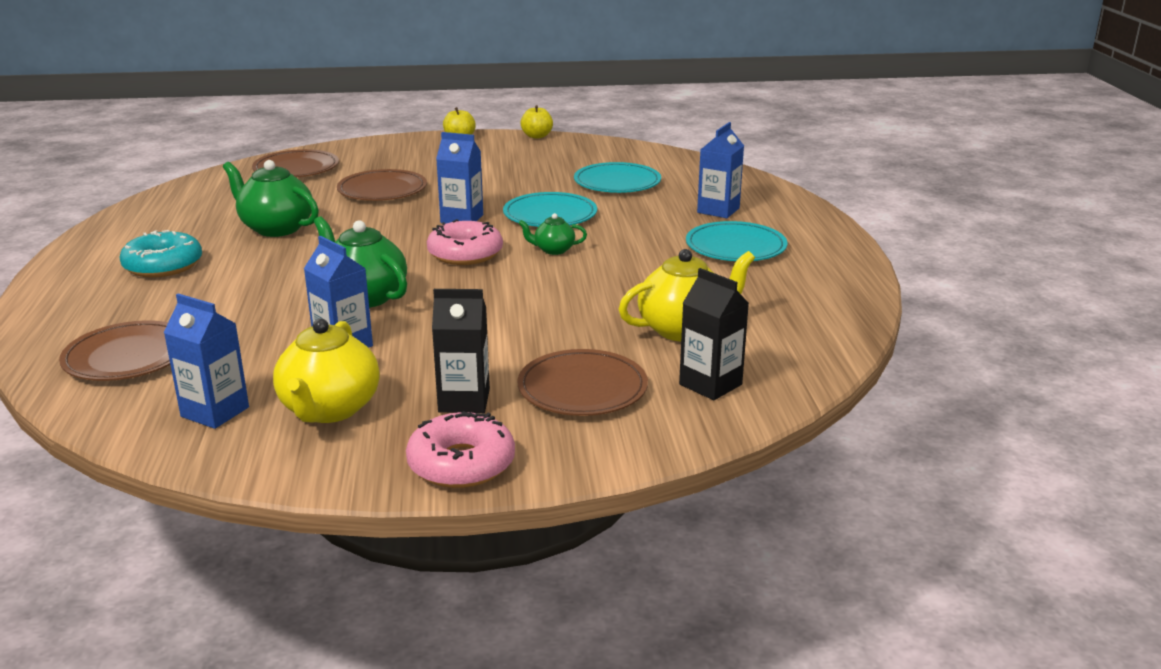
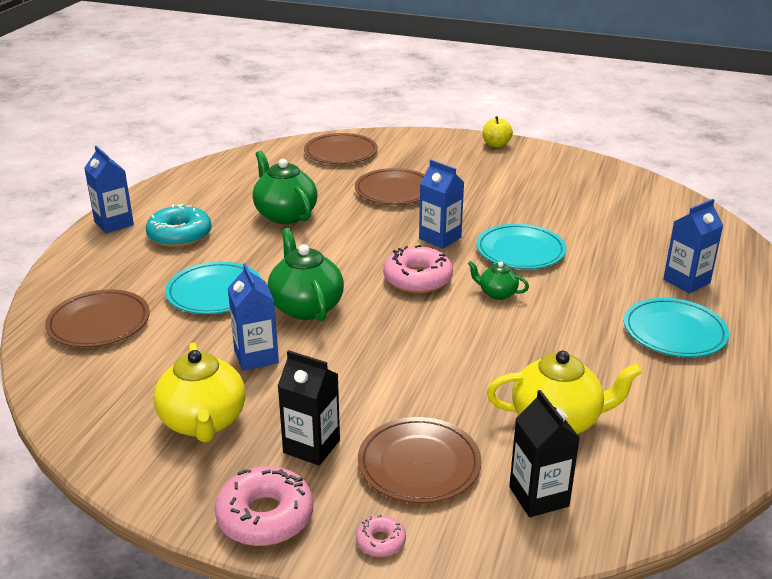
camera: 25 degrees right, 5 degrees up
blue carton [164,294,249,429] -> blue carton moved to [84,146,134,233]
yellow teapot [273,319,380,423] -> yellow teapot turned 45 degrees counterclockwise [154,343,245,443]
yellow apple [520,105,553,139] -> none
turquoise plate [574,162,661,193] -> turquoise plate moved to [165,262,261,314]
none -> pink donut [356,515,406,557]

